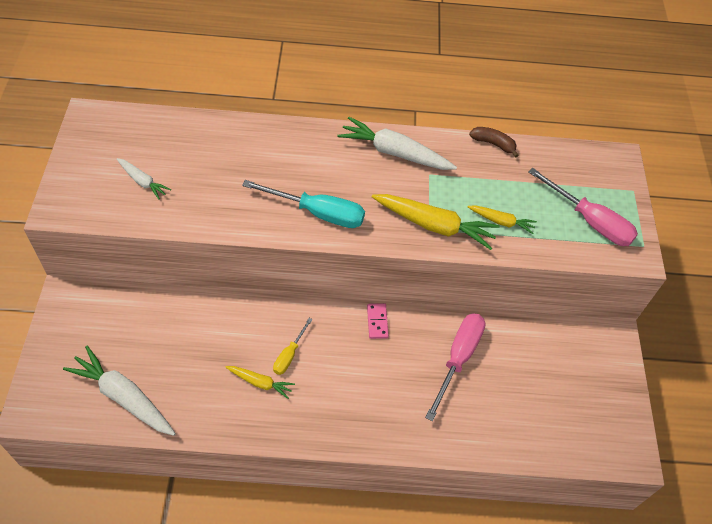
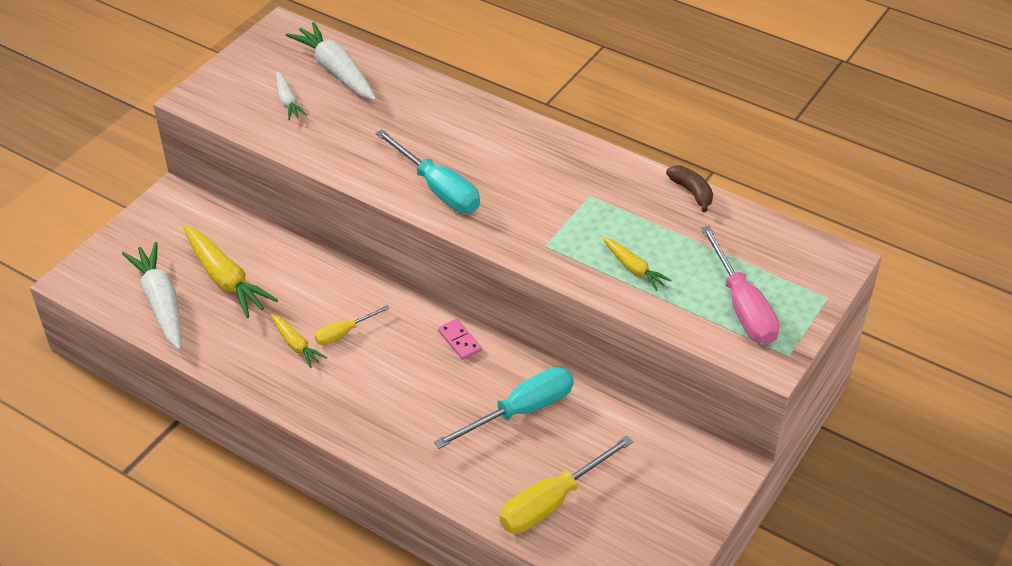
camera: 35 degrees right, 10 degrees down
white carrot [337,117,457,170] -> white carrot moved to [286,22,376,101]
pink domino [367,303,389,339] -> pink domino turned 60 degrees counterclockwise [438,319,482,360]
yellow carrot [372,194,500,250] -> yellow carrot moved to [183,225,278,318]
pink screwdriver [425,313,485,421] -> turquoise screwdriver [434,367,574,449]
none -> yellow screwdriver [500,436,634,534]

